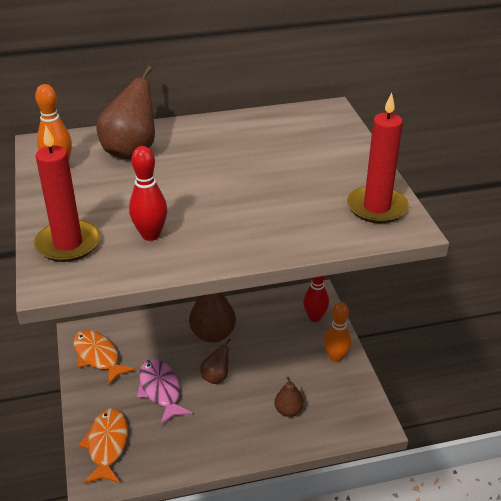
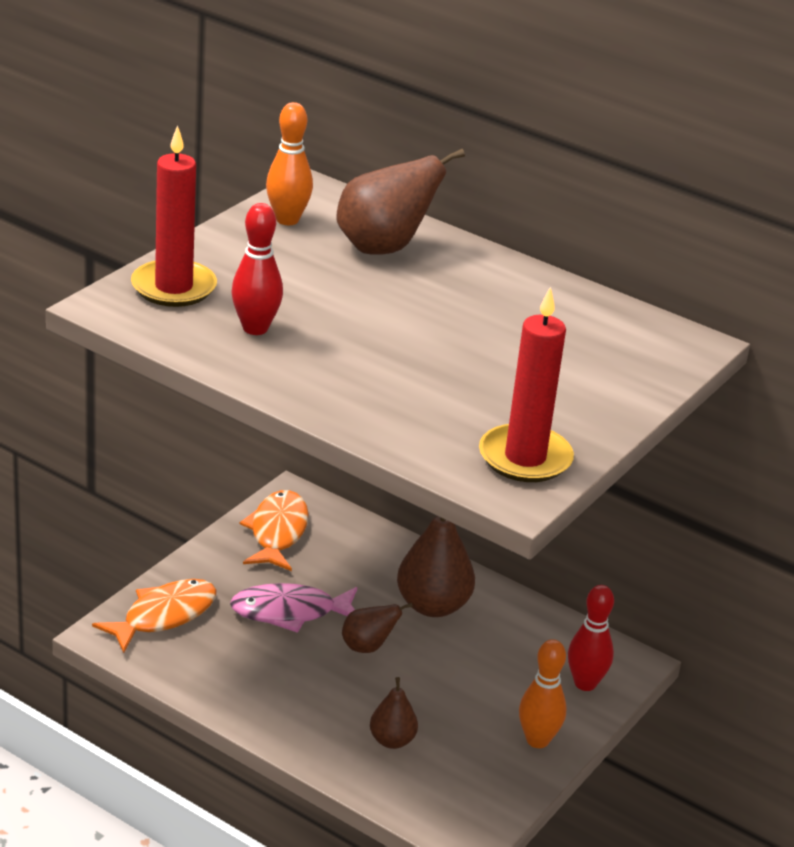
camera: 45 degrees right, 5 degrees down
pink fish [137,359,192,425] -> pink fish turned 120 degrees counterclockwise [230,583,357,633]

